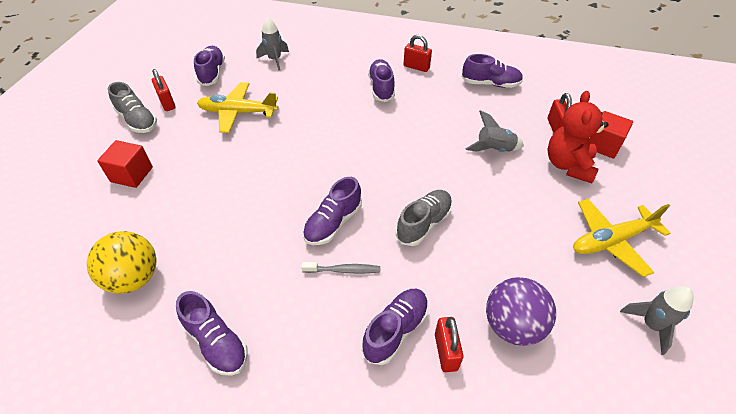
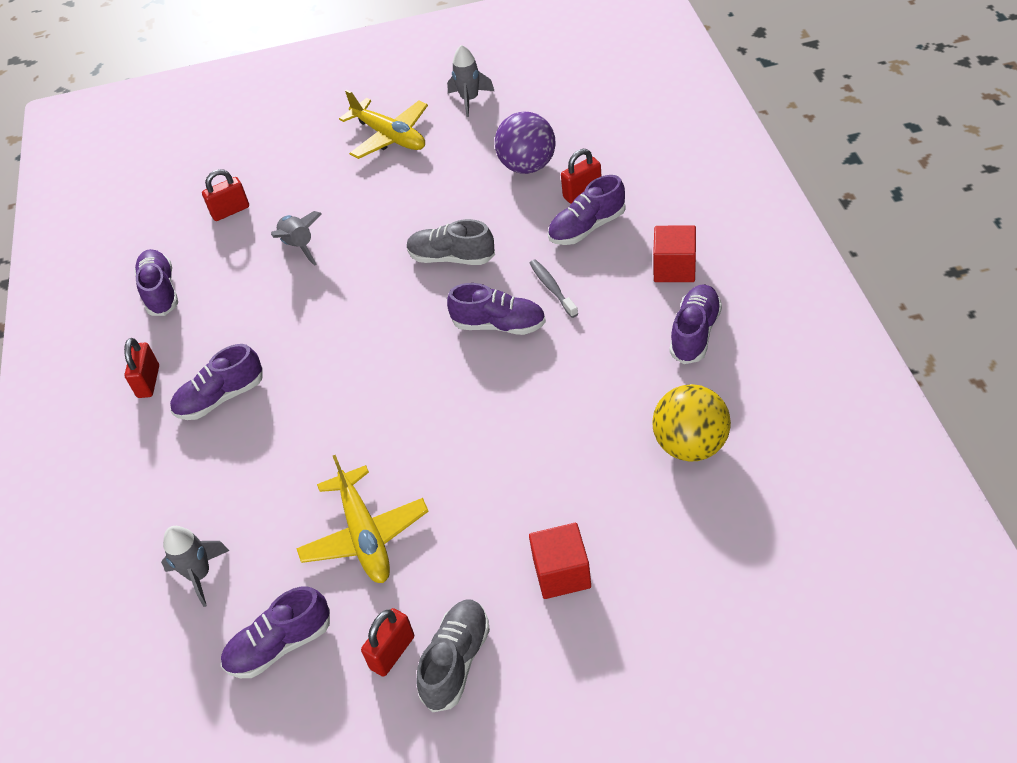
camera: 110 degrees left, 0 degrees up
purple shoe [362,289,429,365] -> purple shoe turned 45 degrees counterclockwise [548,175,626,245]
red teddy bear [547,91,608,183] -> none
red cube [589,111,633,159] -> red cube moved to [653,225,696,282]

